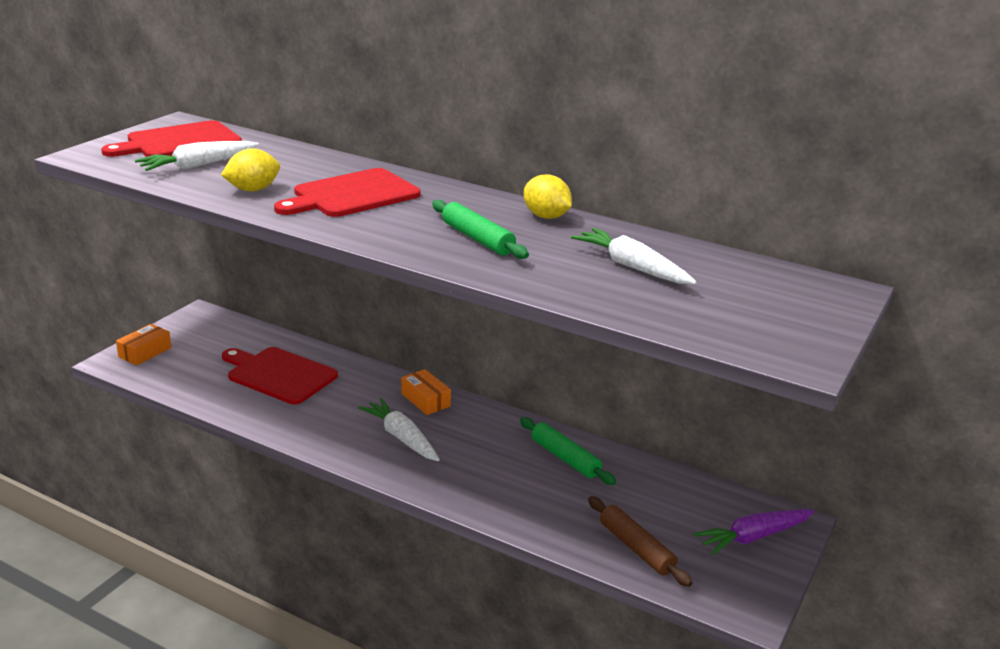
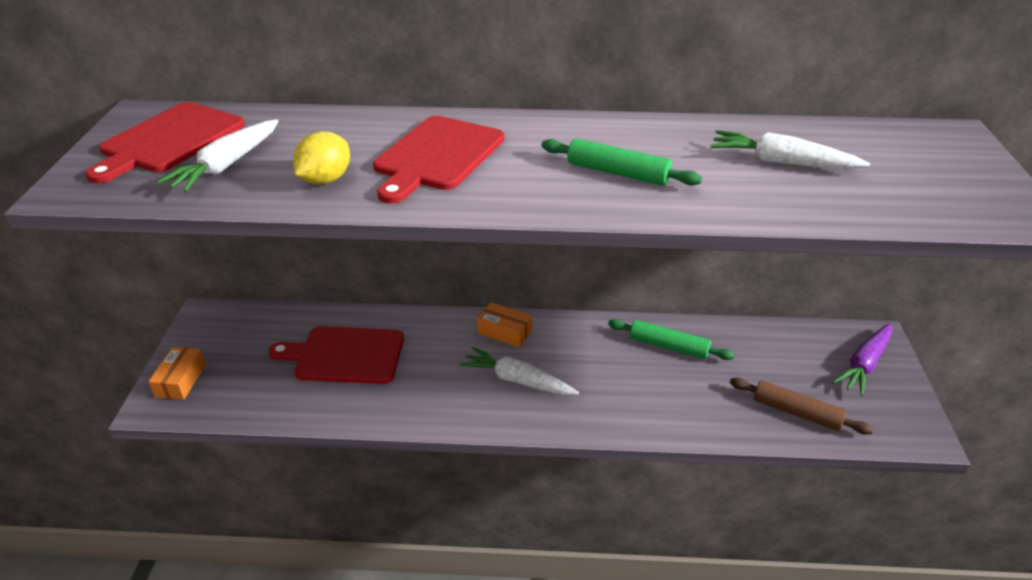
camera: 25 degrees left, 10 degrees up
yellow lemon [524,174,572,219] -> none

